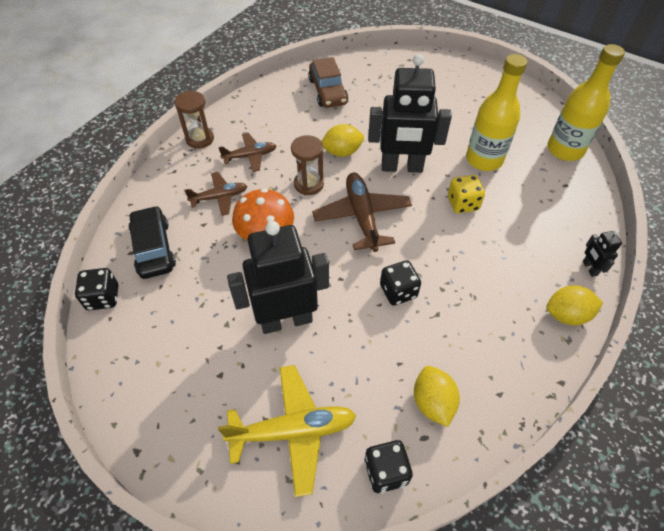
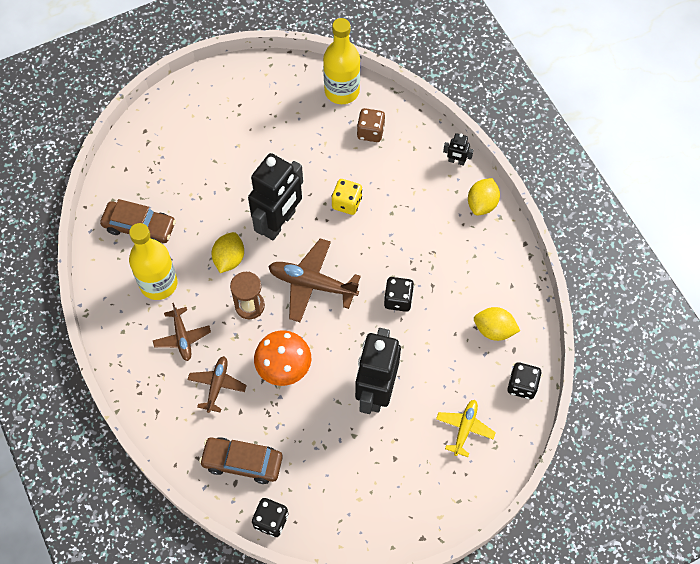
camera: 60 degrees left, 10 degrees up
black car [129,206,176,279] -> brown car [199,437,283,484]
brown hourglass [175,90,214,149] -> none
brown plane [218,133,276,172] -> brown plane turned 150 degrees clockwise [153,303,211,361]
yellow plane [218,365,356,497] -> yellow plane [436,400,496,457], size x0.61
yellow bottle [466,54,527,171] -> yellow bottle moved to [129,223,177,300]
none -> brown dice [357,108,385,142]

